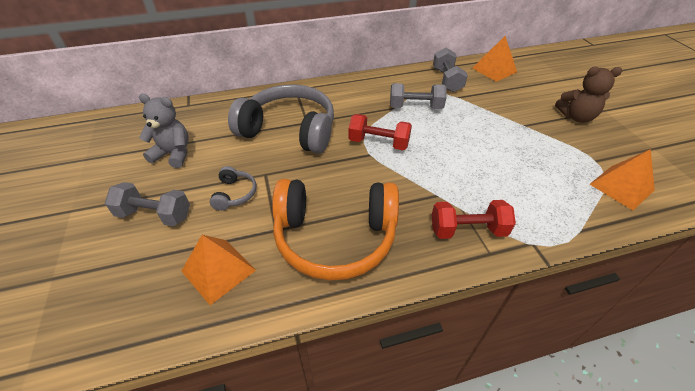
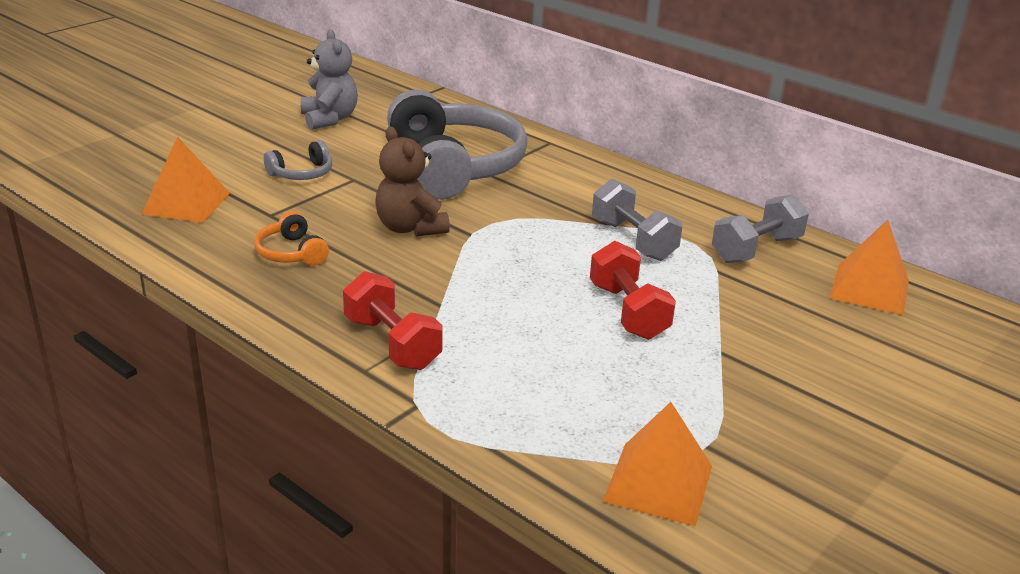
camera: 55 degrees right, 15 degrees down
grey dumbbell [105,182,190,226] -> none
orange headphones [272,179,399,280] -> orange headphones [254,211,329,266], size x0.42
red dumbbell [348,114,412,150] -> red dumbbell moved to [590,241,676,340]
brown teddy bear [555,67,622,123] -> brown teddy bear moved to [376,126,450,237]

